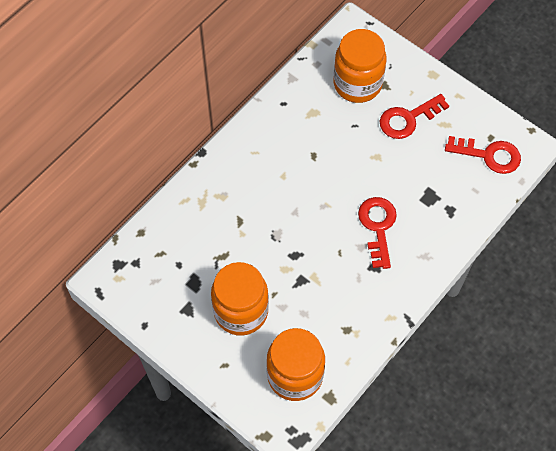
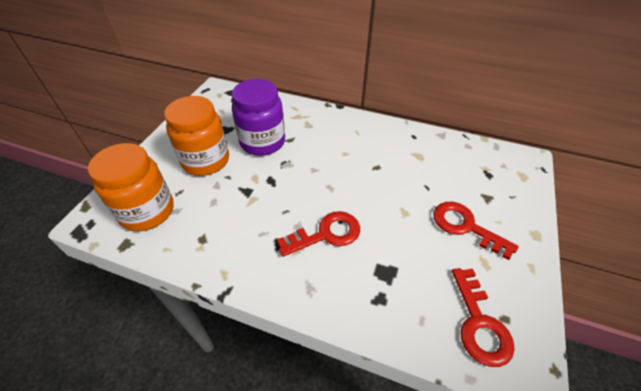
camera: 70 degrees right, 15 degrees down
orange jar [333,29,387,103] -> none
none -> purple jar [232,79,285,156]

